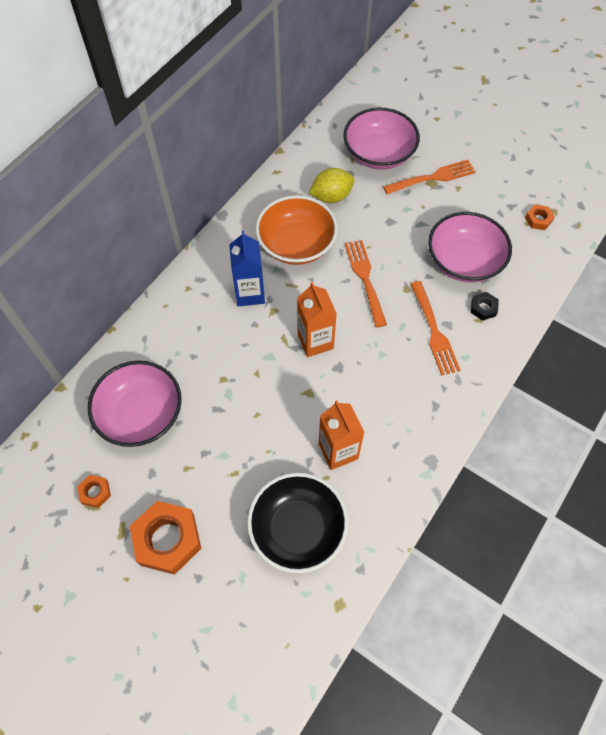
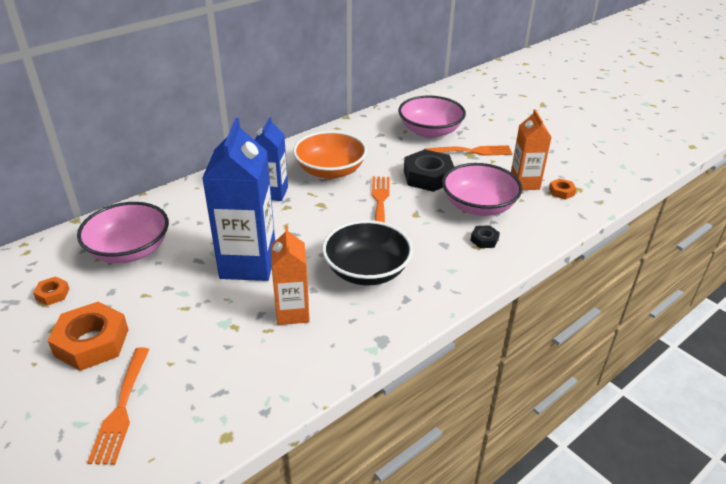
camera: 15 degrees right, 25 degrees down
black bowl [247,473,348,573] -> black bowl moved to [322,220,413,285]
orange carton [297,282,337,357] -> orange carton moved to [511,109,552,190]
yellow lemon [309,168,355,203] -> none
orange fork [410,281,461,376] -> orange fork moved to [87,347,150,465]
none -> blue carton [202,118,275,281]
none -> black nut [404,149,454,192]

